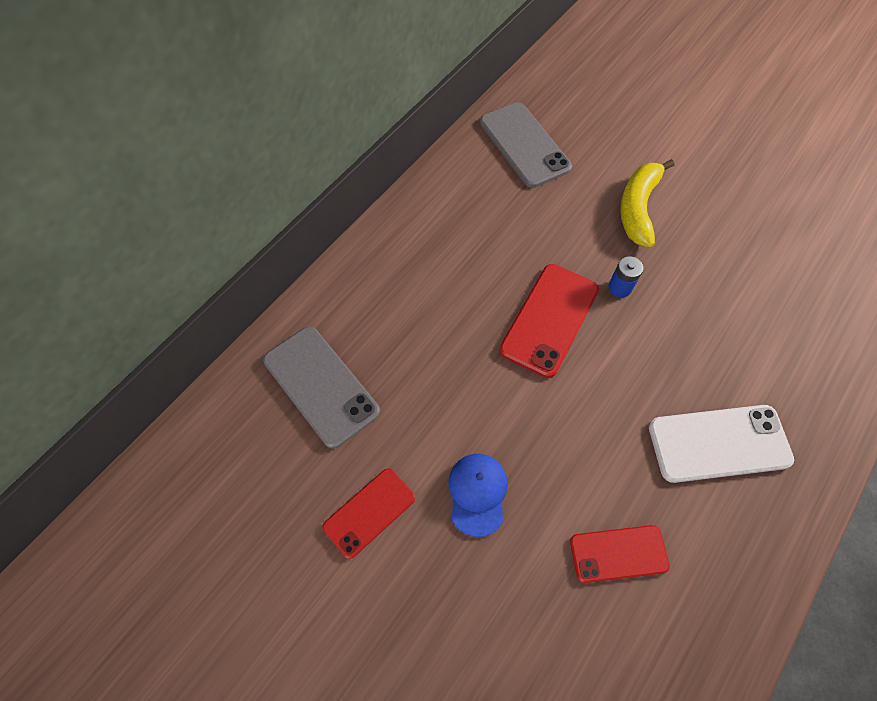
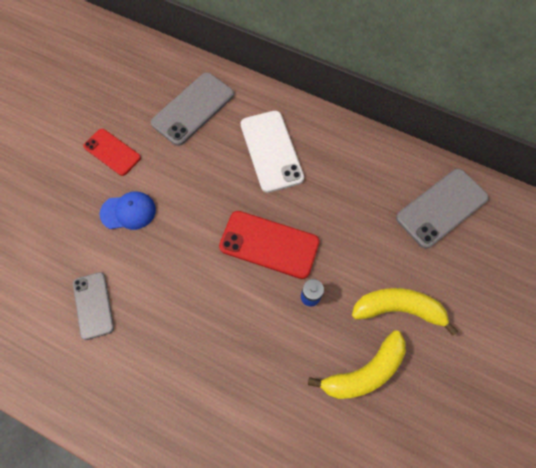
camera: 80 degrees right, 5 degrees up
red phone [570,525,670,583] -> grey phone [73,272,114,340]
white phone [649,405,794,483] -> white phone moved to [241,111,304,193]
none -> yellow banana [308,330,406,399]

